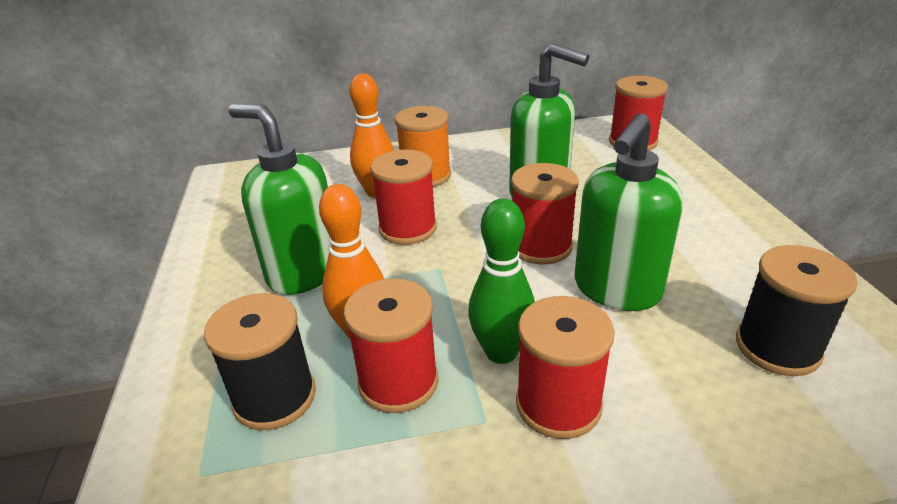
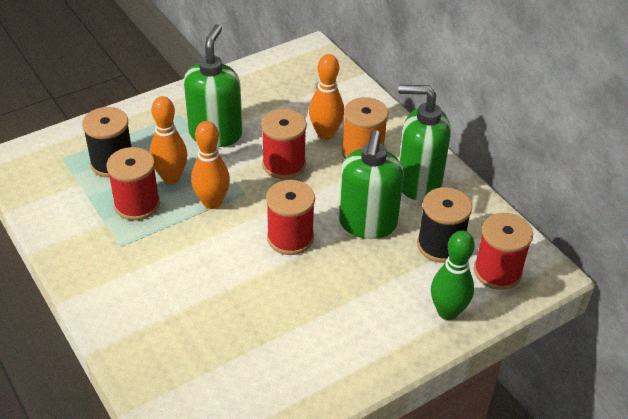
camera: 65 degrees right, 10 degrees up
green bowling pin [468,198,535,364] -> green bowling pin moved to [431,230,475,320]
red spool [516,296,615,439] -> none
green soap dispenser [575,113,683,311] -> green soap dispenser moved to [398,85,451,200]
black spool [736,245,858,376] -> black spool moved to [417,187,472,263]
none -> orange bowling pin [191,121,230,209]

